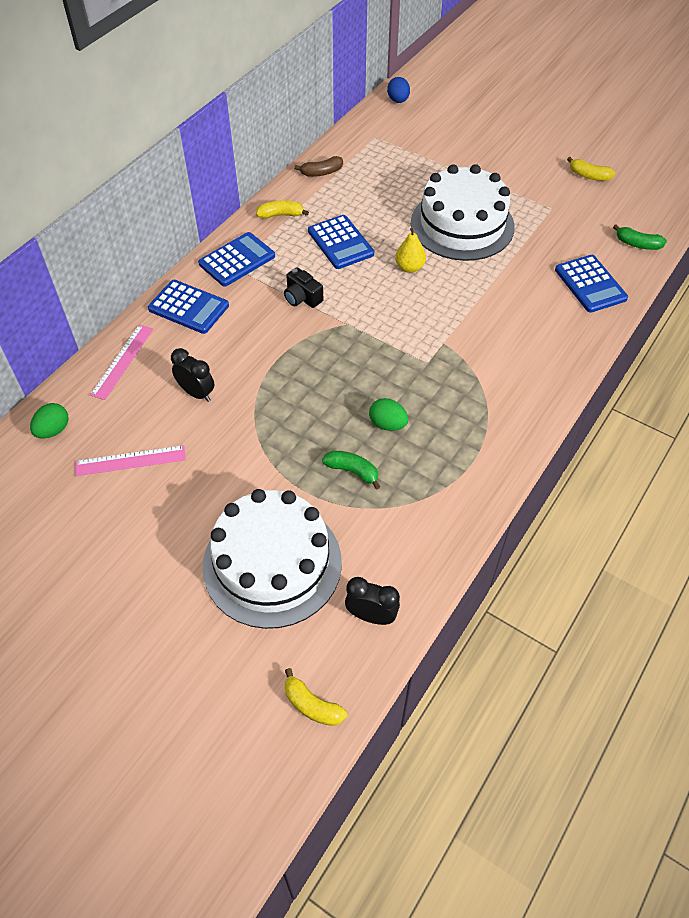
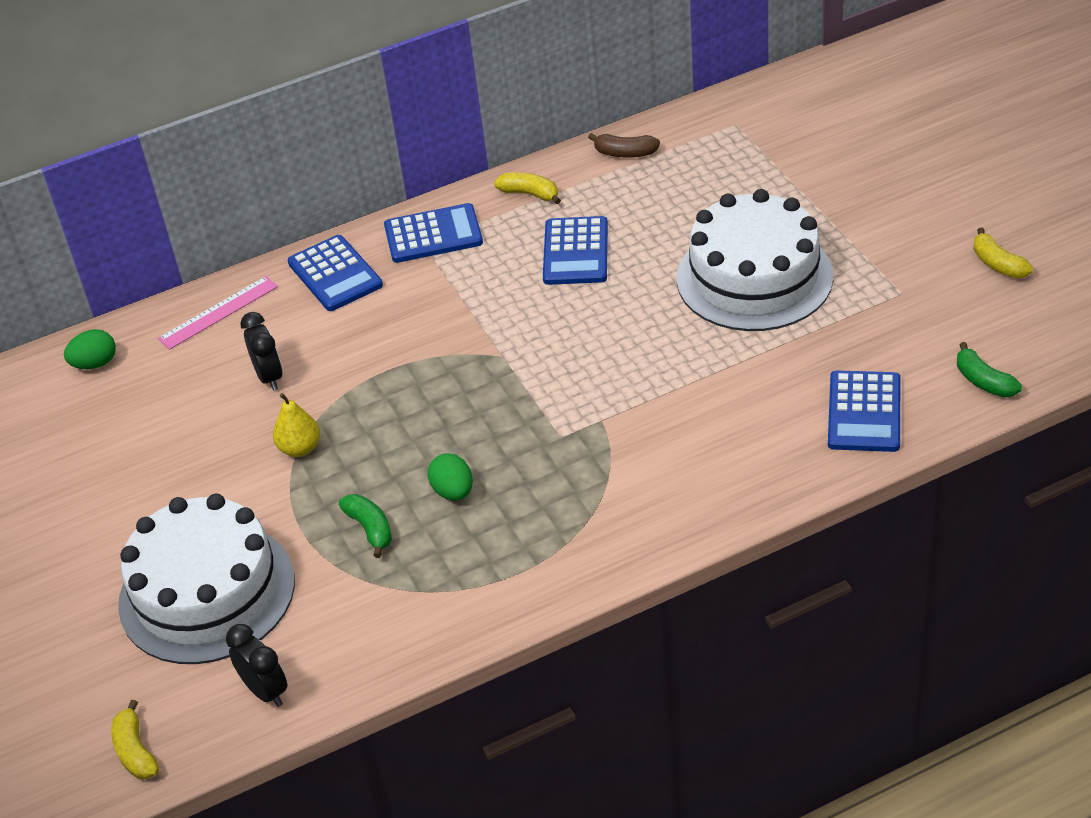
camera: 35 degrees right, 10 degrees down
pink ruler [75,445,186,476] -> none
black camera [284,267,323,308] -> none
blue egg [387,77,410,103] -> none
yellow pear [395,228,426,273] -> yellow pear moved to [273,393,320,457]

